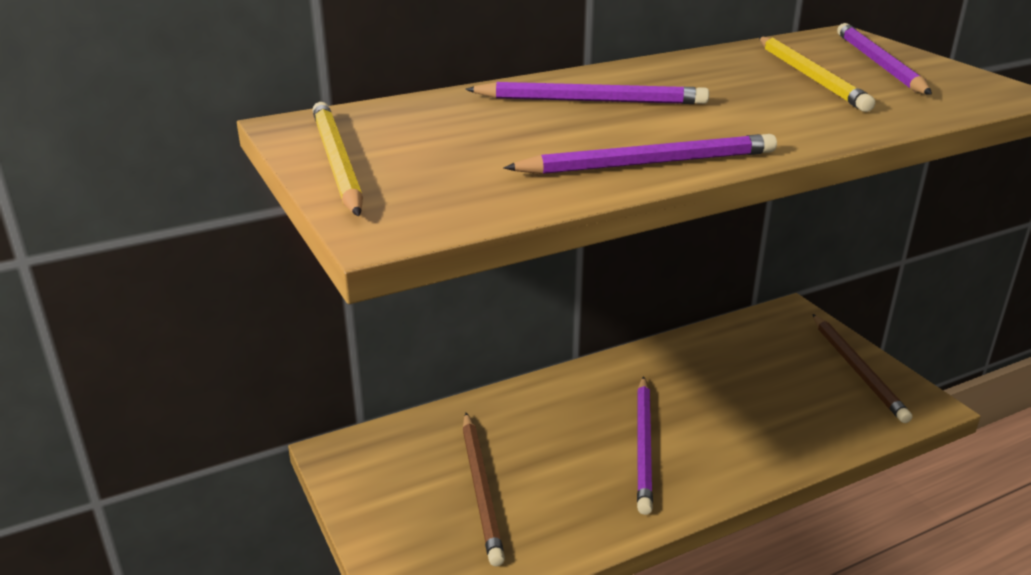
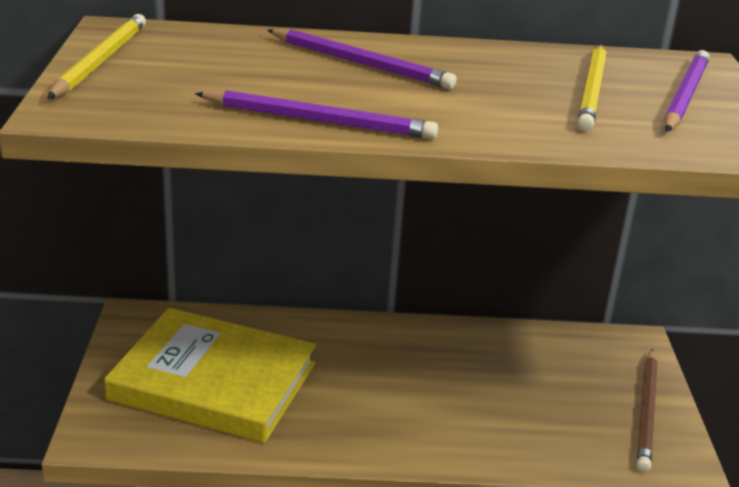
camera: 25 degrees right, 0 degrees up
brown pencil [463,413,505,566] -> yellow book [104,308,316,443]
purple pencil [637,376,653,515] -> none

